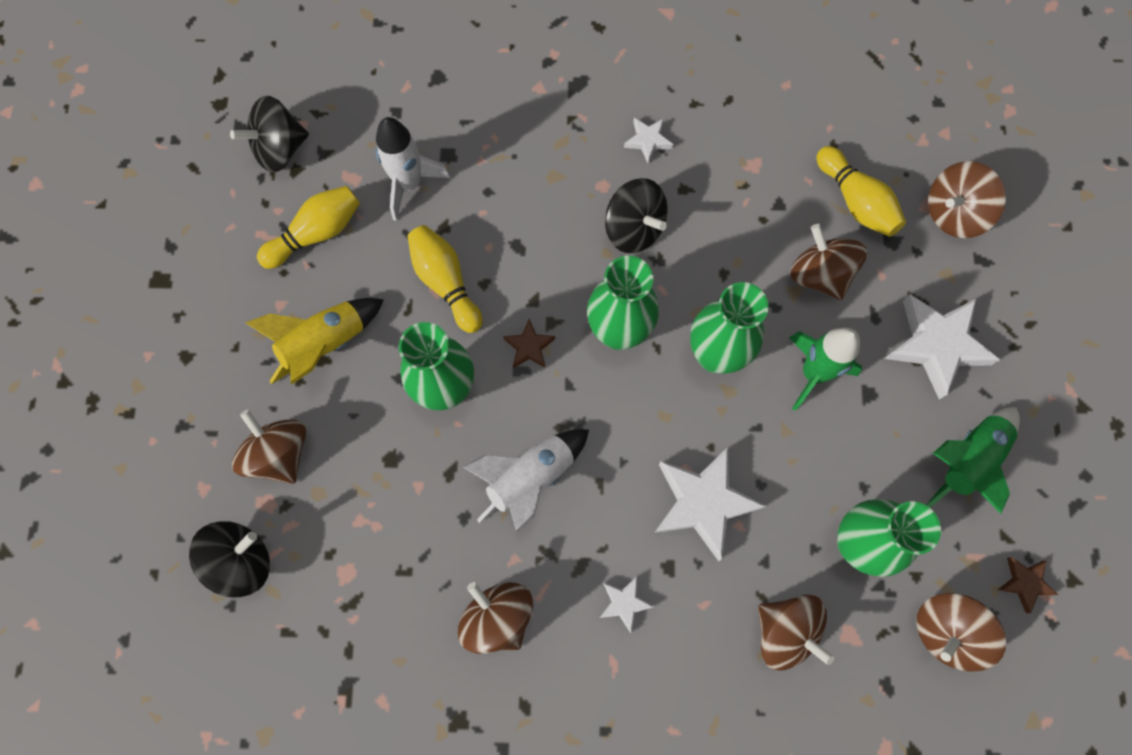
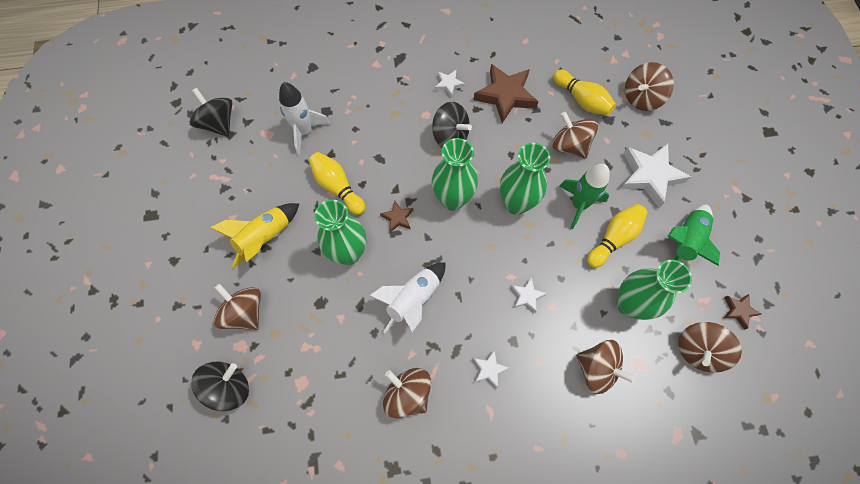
camera: 10 degrees left, 5 degrees down
black spinning top [230,96,309,172] -> black spinning top turned 90 degrees clockwise [189,88,232,137]
yellow bowling pin [257,186,360,269] -> yellow bowling pin moved to [587,204,648,268]
white star [654,447,766,561] -> white star [511,277,547,313], size x0.49
none -> brown star [474,64,538,123]

